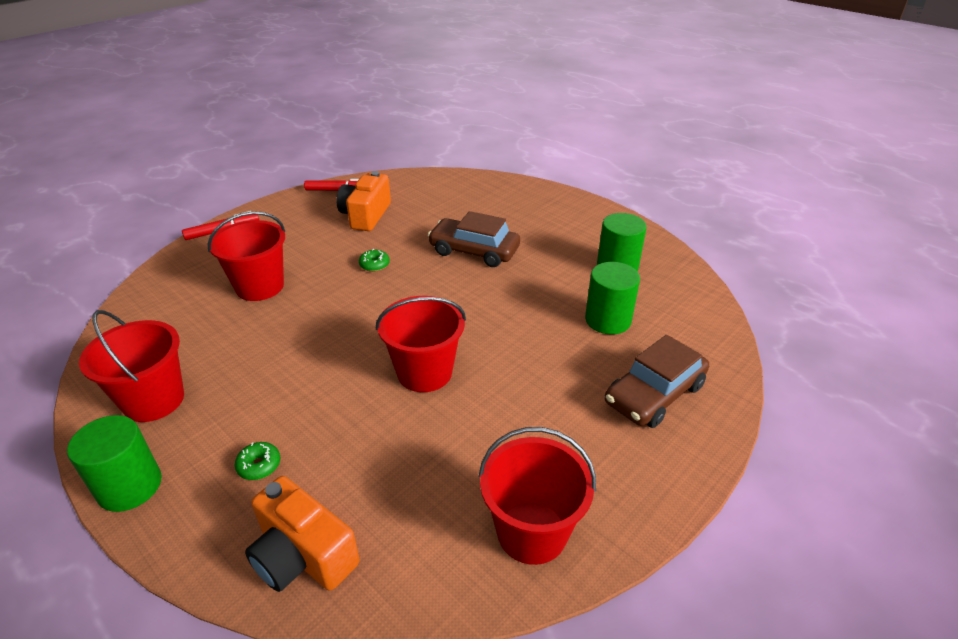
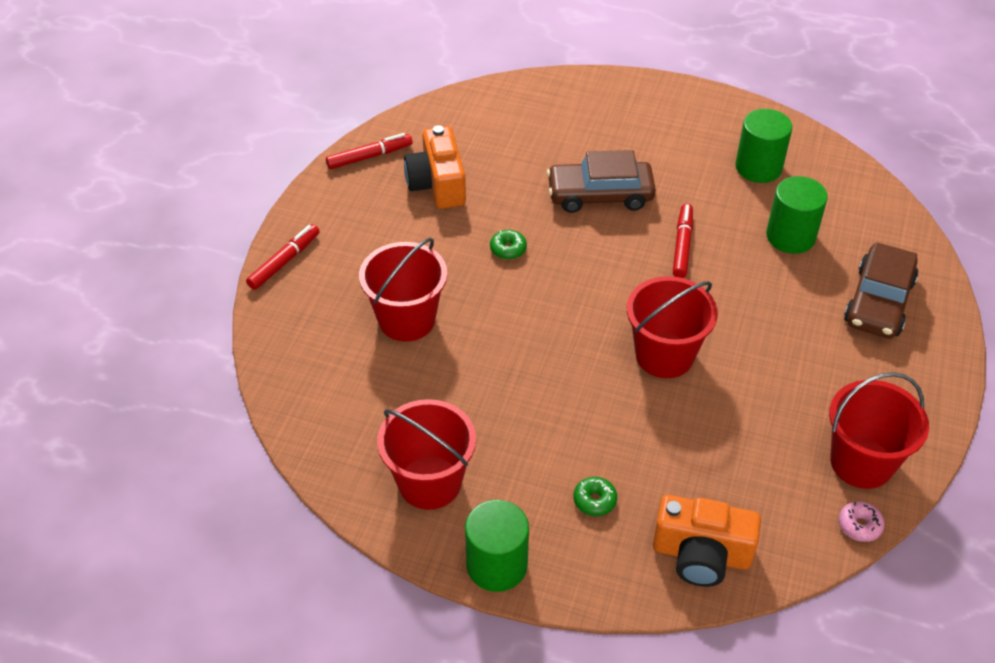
camera: 25 degrees left, 10 degrees up
none -> red marker [673,204,693,278]
none -> pink donut [839,501,885,542]

